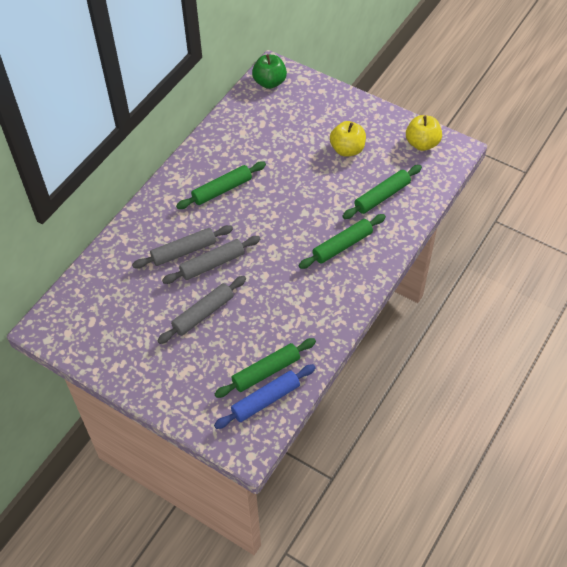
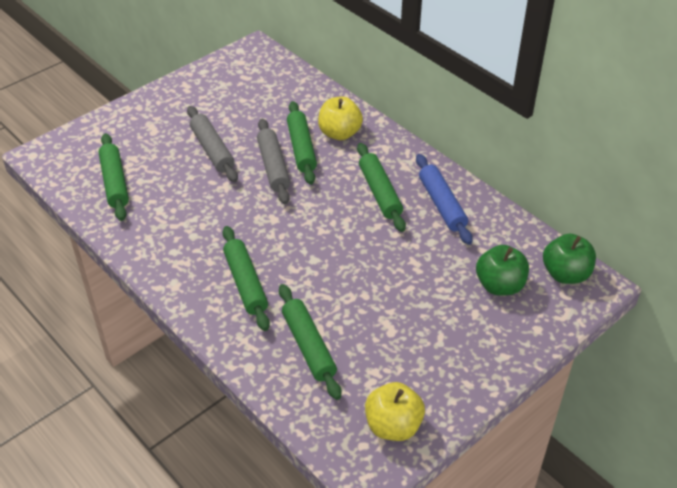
camera: 105 degrees right, 10 degrees down
grey rolling pin [132,225,233,269] -> green rolling pin [287,101,317,185]
blue rolling pin [214,364,316,429] -> blue rolling pin moved to [416,154,473,245]
yellow apple [330,121,366,157] -> yellow apple moved to [318,97,363,140]
none -> green apple [476,245,529,296]

